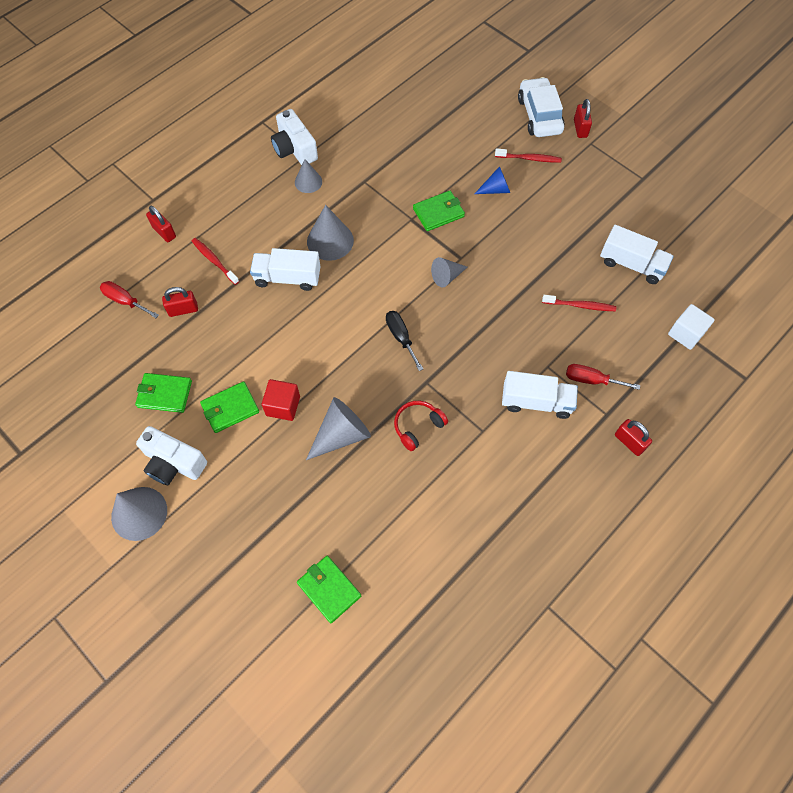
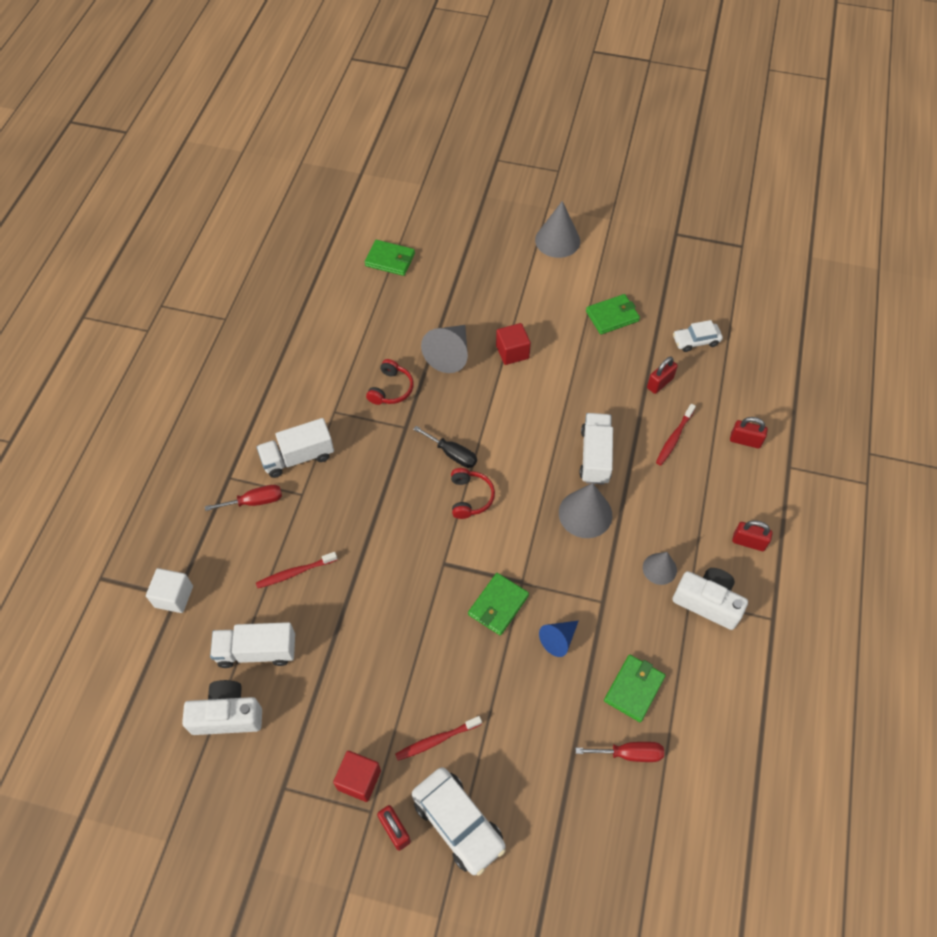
camera: 150 degrees right, 5 degrees down
red screwdriver [100,281,159,318] -> red screwdriver moved to [575,742,664,762]
white camera [136,426,207,485] -> white camera moved to [182,680,262,735]
red toothbrush [192,238,239,285] -> red toothbrush turned 105 degrees clockwise [656,404,696,465]
green wallet [200,381,259,433] -> green wallet moved to [604,654,666,722]
white truck [250,248,321,291] -> white truck turned 60 degrees counterclockwise [579,413,613,485]
grey cone [431,257,467,287] -> none
blue cone [474,166,510,194] -> blue cone moved to [539,621,578,657]
red padlock [615,419,652,456] -> red padlock moved to [732,520,773,551]
none -> red cube [333,751,381,802]
none -> red headphones [451,468,495,519]
none -> white car [673,320,723,352]

